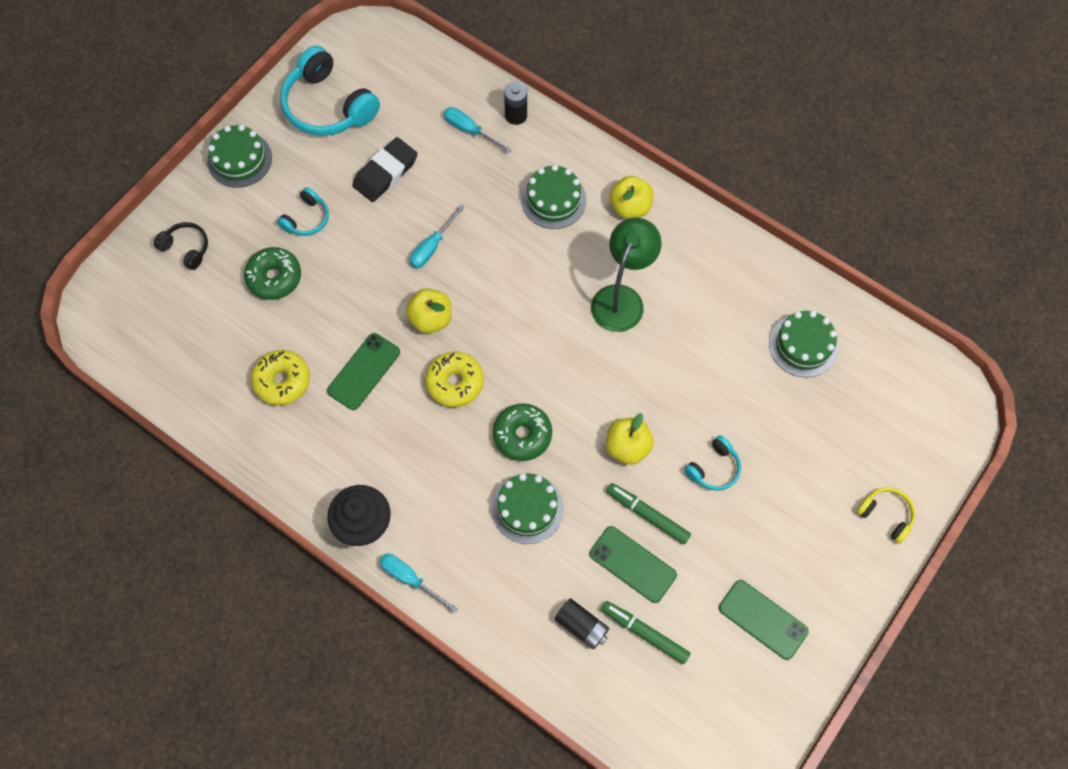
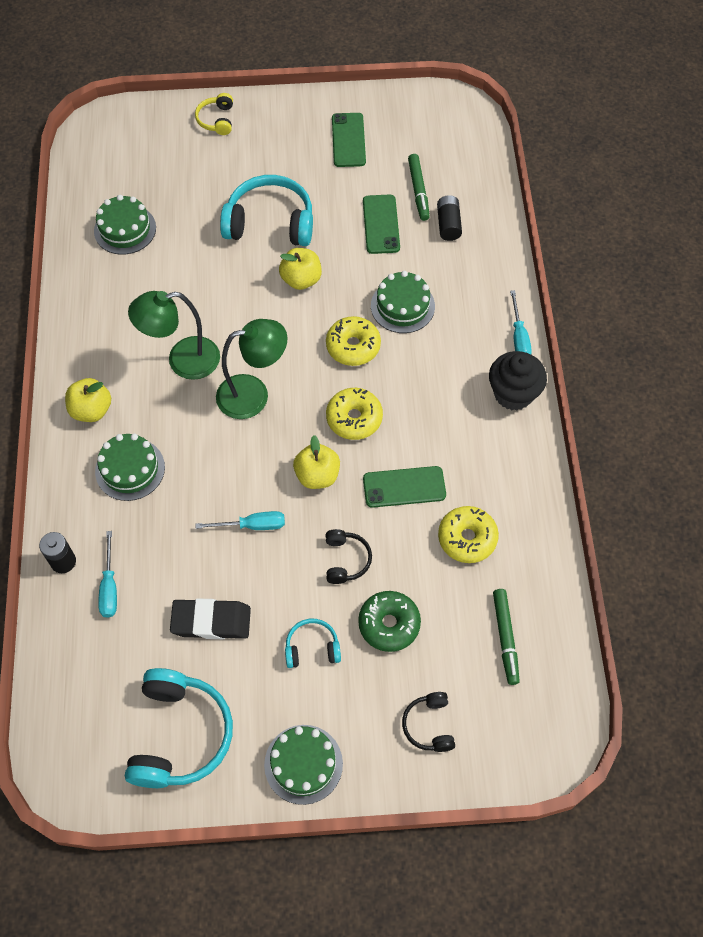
camera: 130 degrees left, 5 degrees down
green donut [493,403,552,461] -> yellow donut [326,316,381,366]
green marker [606,483,691,544] -> green marker moved to [493,589,520,685]
turquoise headphones [684,435,741,491] -> turquoise headphones [220,175,313,246], size x1.97
none -> green lamp [216,319,287,419]
none -> black headphones [326,529,372,584]

